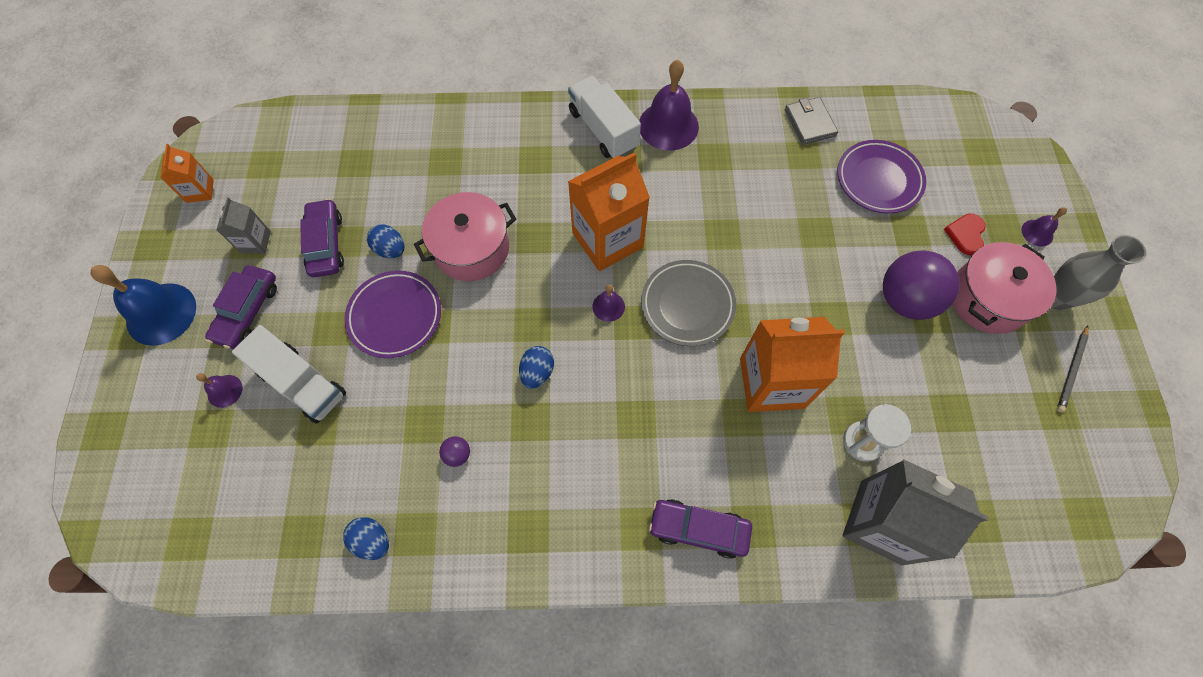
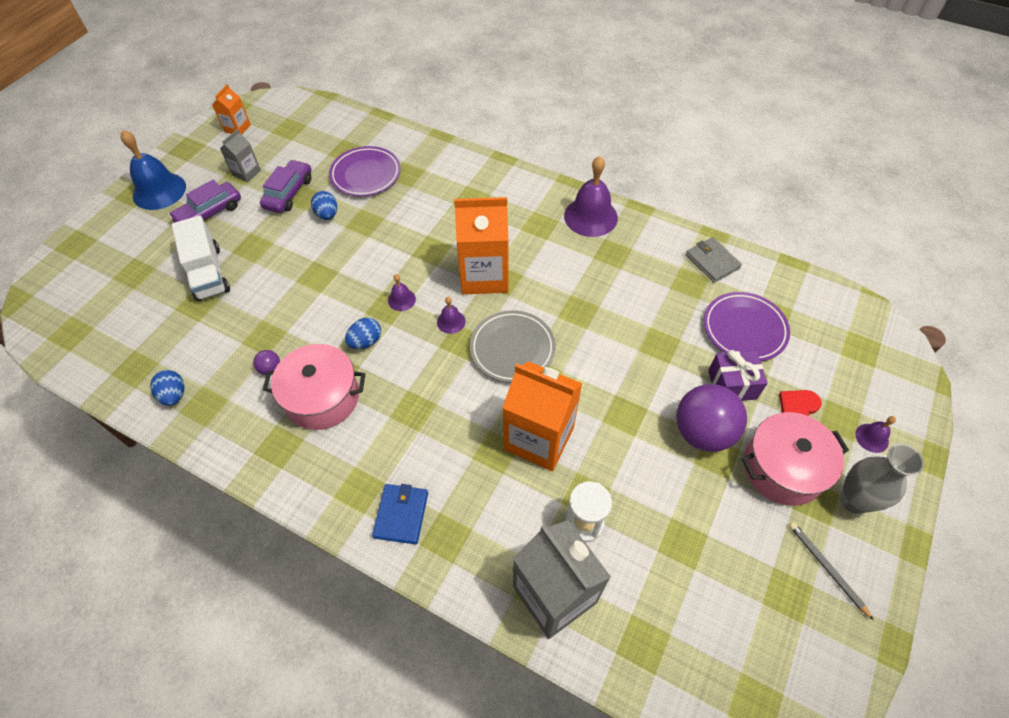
camera: 30 degrees right, 10 degrees down
purple bell [196,373,242,408] -> purple bell moved to [388,274,416,311]
purple plate [345,271,441,358] -> purple plate moved to [329,146,401,196]
pink pot [414,192,516,281] -> pink pot moved to [263,344,365,430]
white truck [568,76,641,158] -> none
purple car [649,499,752,559] -> blue wallet [372,484,428,545]
grey wallet [785,97,838,145] -> grey wallet turned 45 degrees counterclockwise [686,237,742,283]
grey pencil [1057,325,1089,413] -> grey pencil turned 90 degrees clockwise [789,522,874,620]
none -> purple gift [708,350,768,401]

